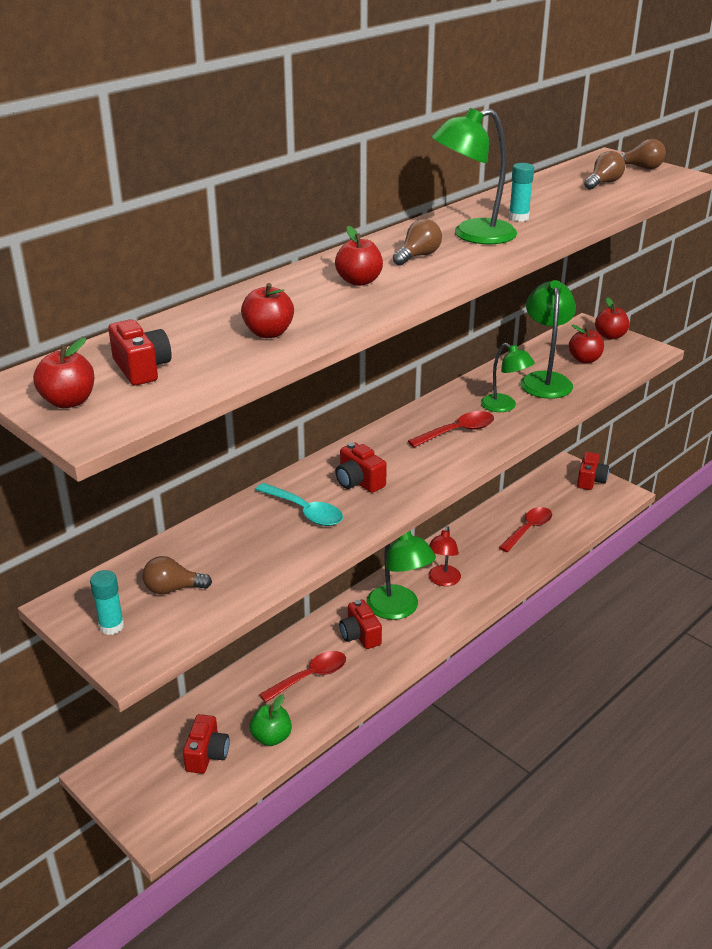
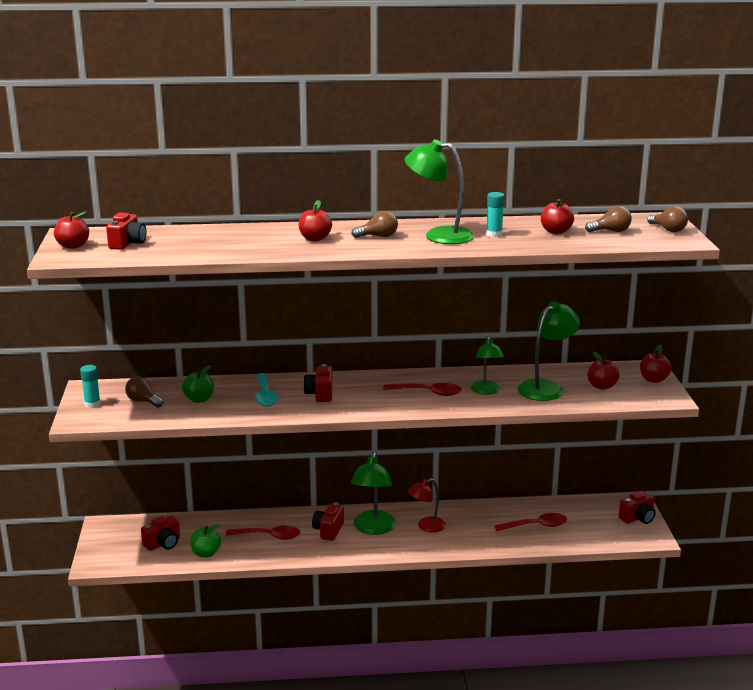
camera: 40 degrees right, 10 degrees down
red apple [241,283,294,338] -> red apple moved to [541,199,574,234]
none -> green apple [182,365,214,403]

